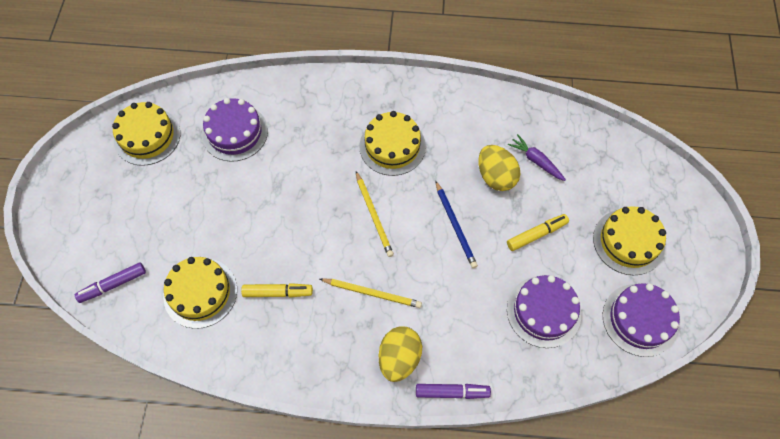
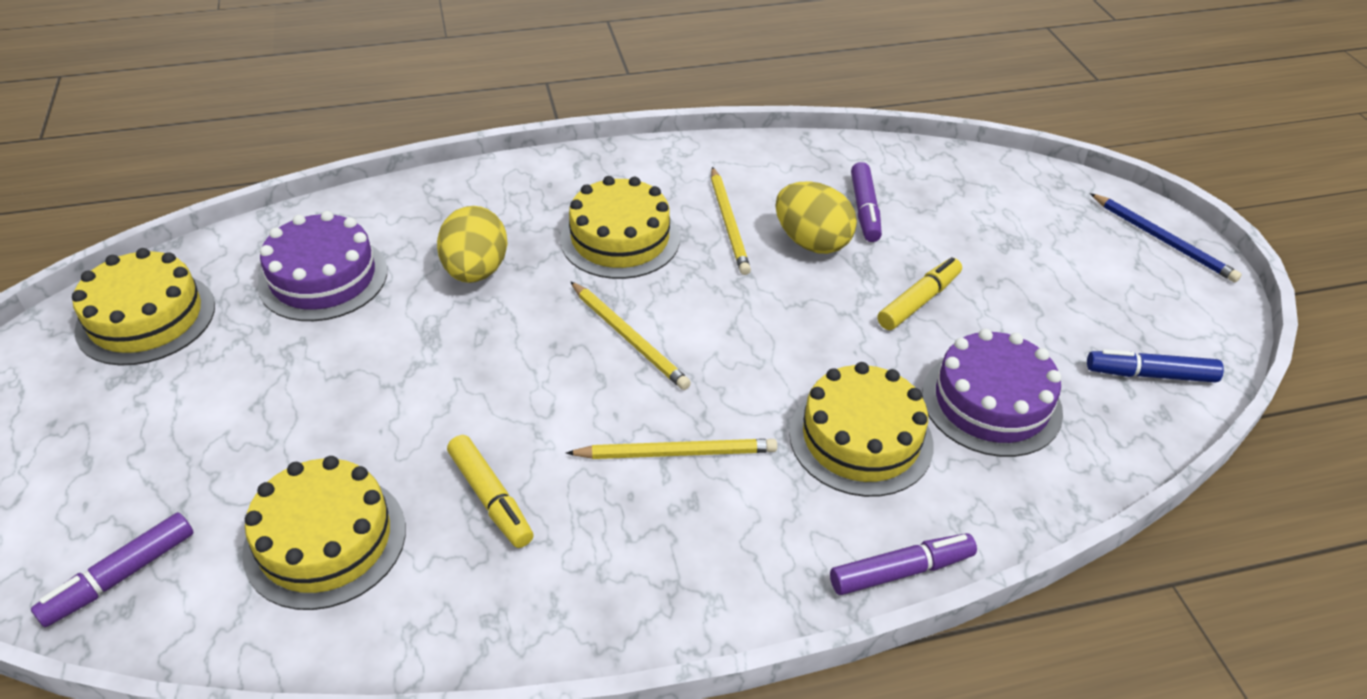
camera: 20 degrees left, 20 degrees down
yellow marker [241,283,313,298] -> yellow marker turned 75 degrees clockwise [447,435,534,548]
yellow egg [379,326,422,382] -> yellow egg moved to [437,206,508,283]
blue pencil [435,181,478,268] -> blue pencil moved to [1090,193,1242,282]
purple carrot [508,134,566,181] -> purple marker [851,162,882,242]
yellow cake [593,206,666,275] -> yellow cake moved to [789,362,934,497]
purple cake [603,283,680,357] -> blue marker [1087,349,1224,383]
none -> yellow pencil [711,167,751,275]

